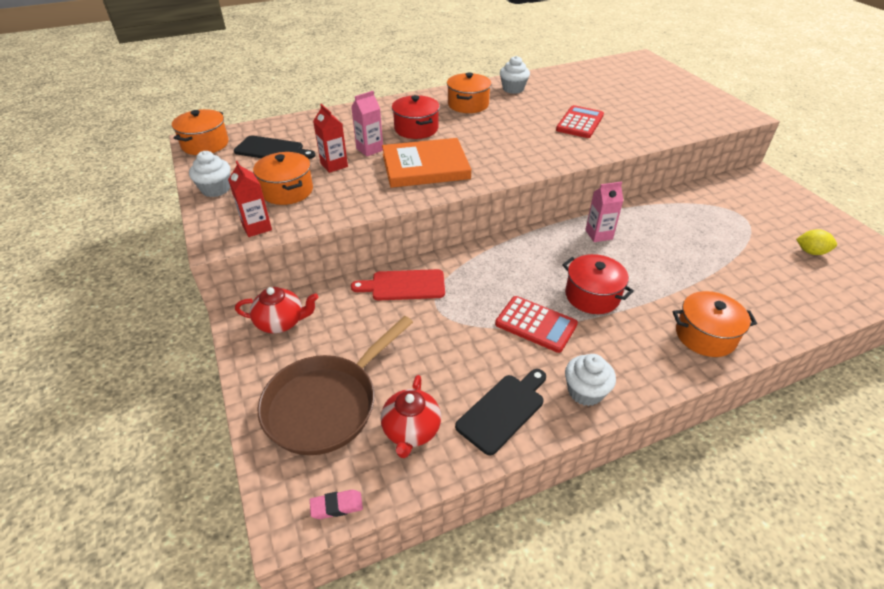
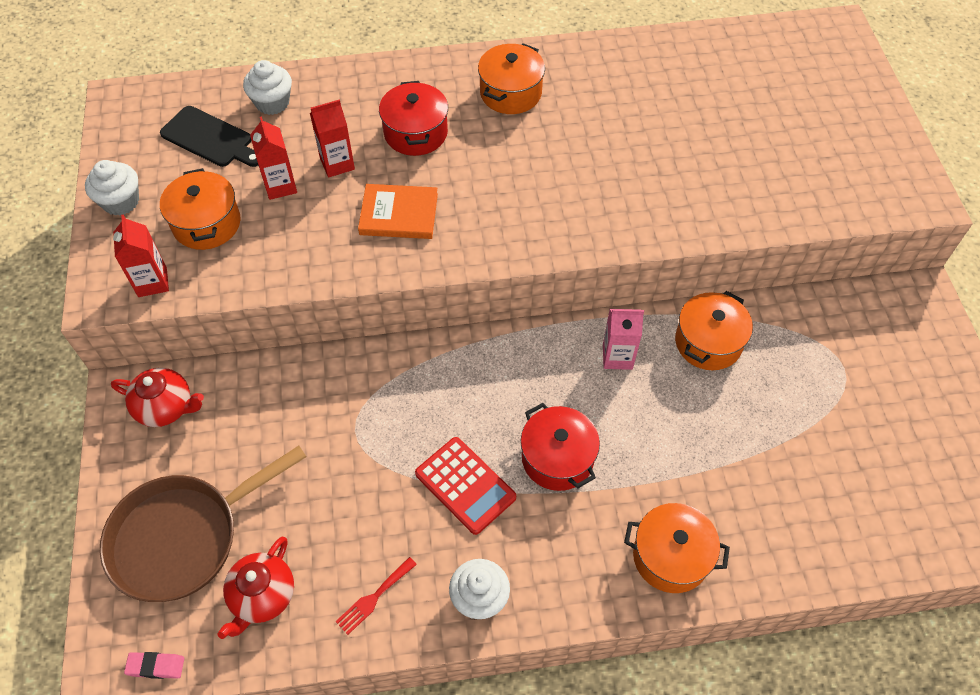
camera: 15 degrees right, 15 degrees up
orange pot [172,109,229,155] -> orange pot moved to [675,291,753,370]
pink carton [351,91,383,156] -> red carton [310,99,355,178]
red cutting board [351,269,445,301] -> none
orange book [382,138,471,188] -> orange book [358,184,438,239], size x0.66
black cutting board [455,369,546,455] -> red fork [335,557,417,635]
white cupcake [500,56,530,94] -> white cupcake moved to [243,60,292,115]
red calculator [556,105,604,138] -> none
yellow lemon [796,229,837,255] -> none

